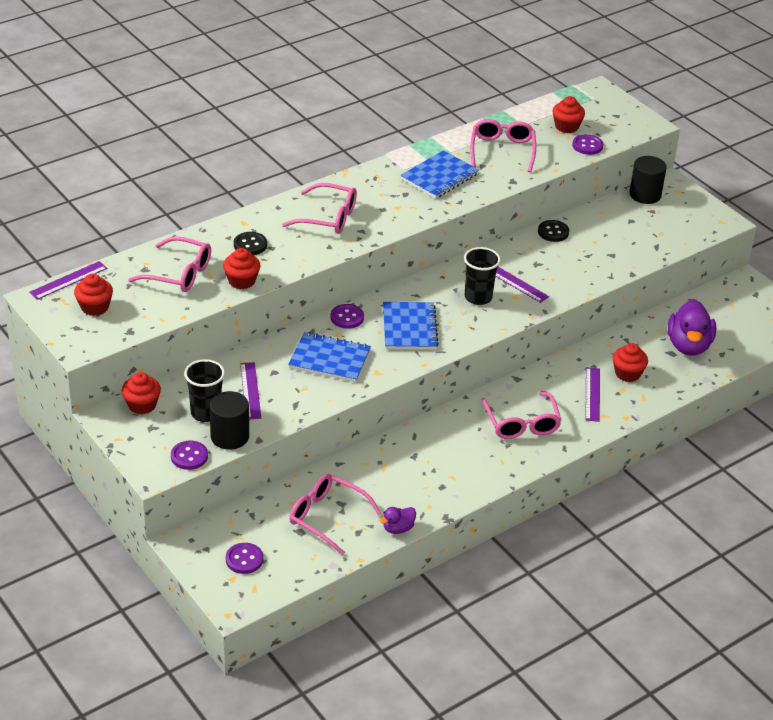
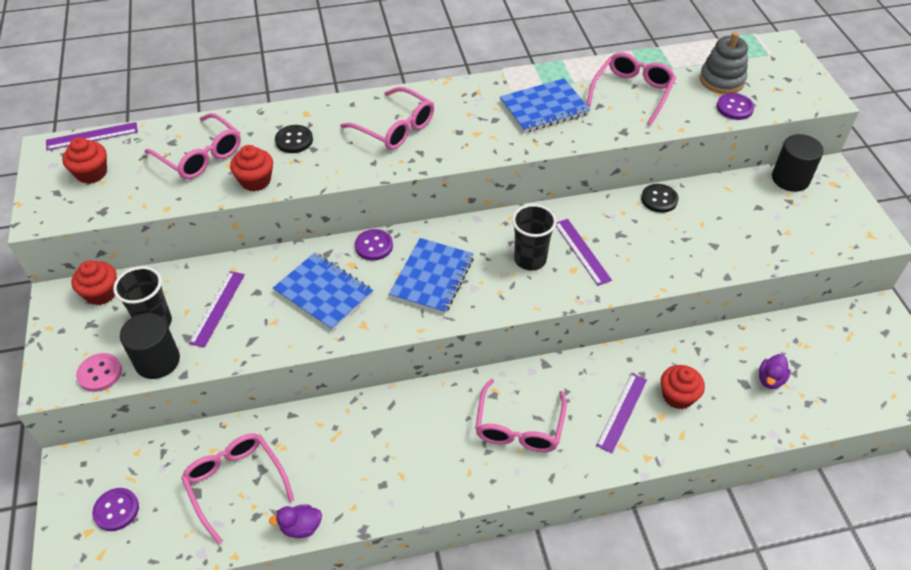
camera: 25 degrees right, 10 degrees up
purple button [171,440,208,470] -> pink button [76,353,122,392]
red cupcake [552,96,585,133] -> grey stacking toy [700,32,748,94]
purple duck [668,300,716,355] -> purple duck [759,354,791,389], size x0.50

